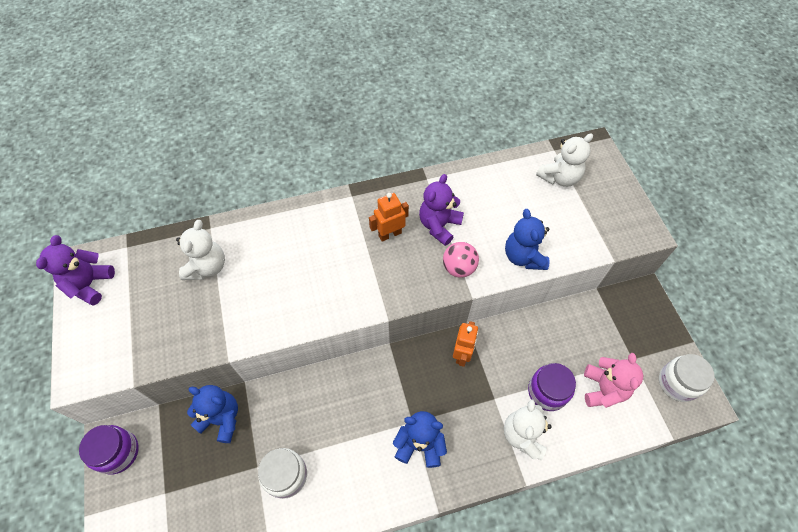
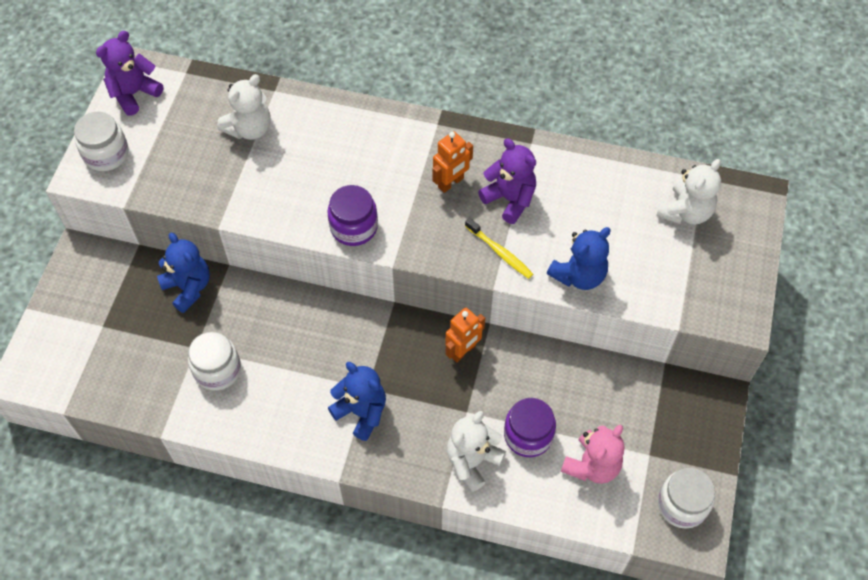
camera: 30 degrees right, 0 degrees up
purple jar [79,425,139,475] -> purple jar moved to [327,185,378,246]
orange robot [369,193,409,242] -> orange robot turned 135 degrees clockwise [432,131,473,193]
purple teddy bear [419,174,464,246] -> purple teddy bear turned 75 degrees clockwise [478,138,536,224]
pink ball [443,242,479,278] -> yellow toothbrush [465,218,533,279]
blue teddy bear [505,209,549,270] -> blue teddy bear turned 150 degrees counterclockwise [547,227,611,290]
white teddy bear [536,133,593,187] -> white teddy bear turned 45 degrees counterclockwise [656,159,721,225]
none -> white jar [74,112,128,171]

